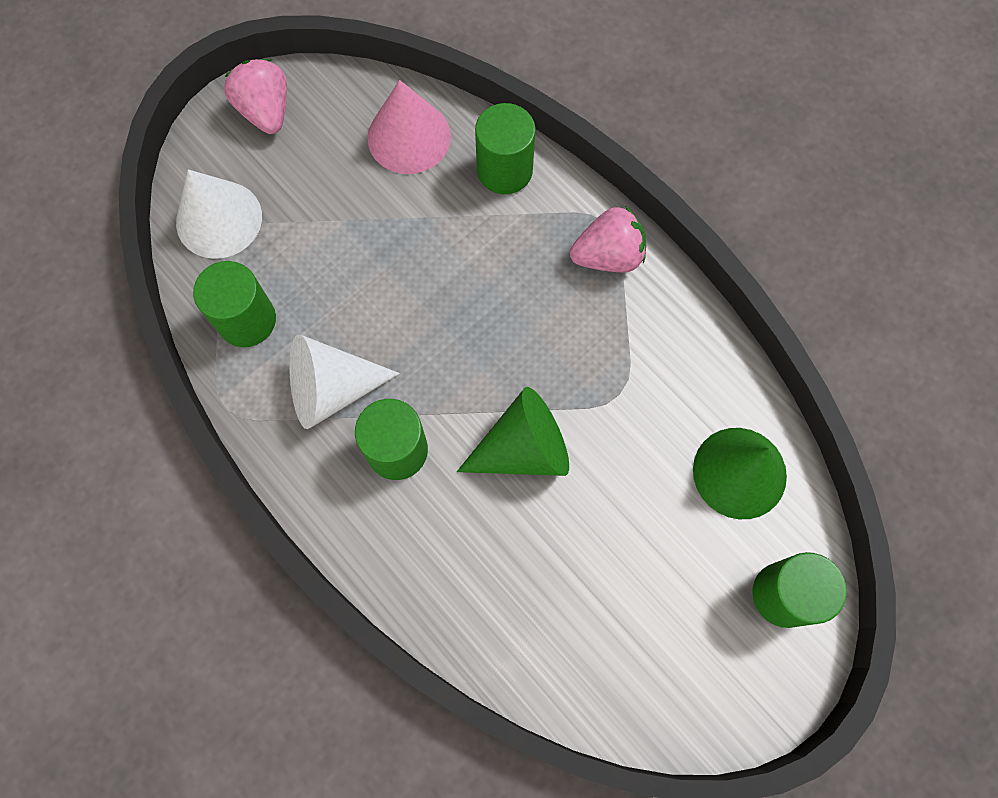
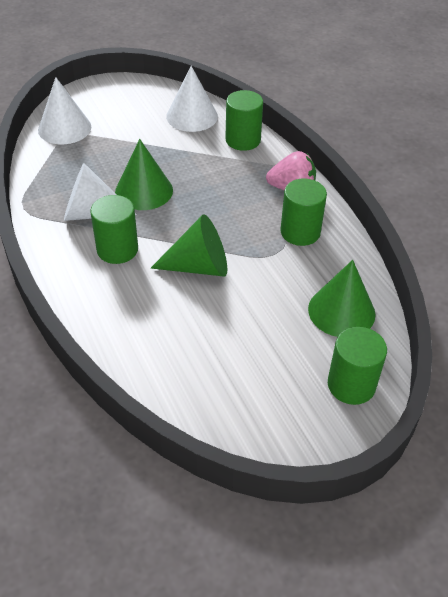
camera: 15 degrees right, 25 degrees down
green cylinder [193,261,276,347] -> green cylinder moved to [280,179,327,246]
pink strawberry [224,59,287,134] -> none
pink cone [367,80,451,174] -> white cone [166,66,218,132]
none -> green cone [115,139,173,210]

